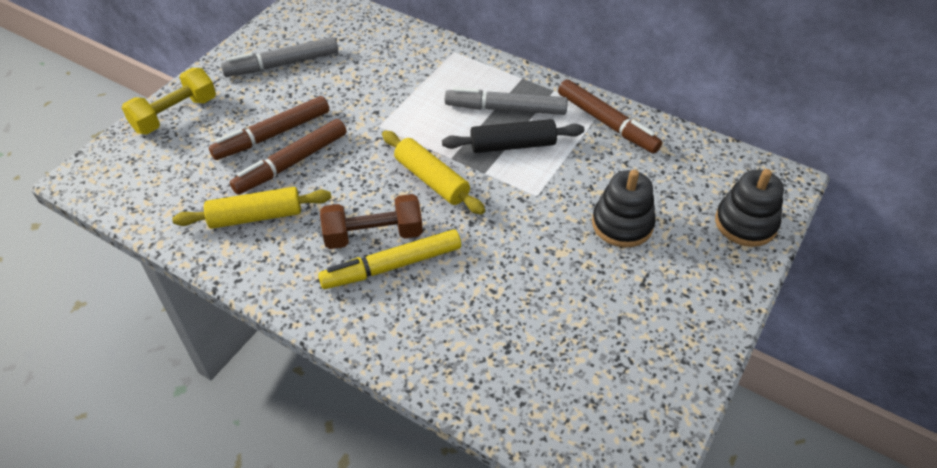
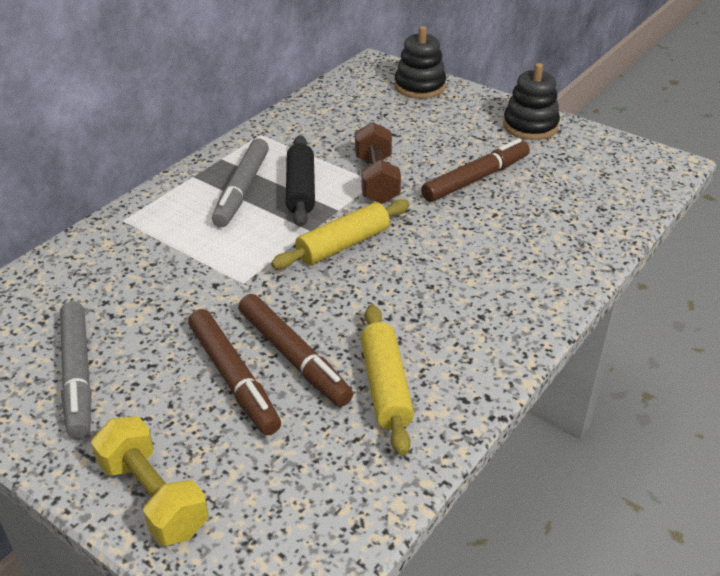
camera: 85 degrees left, 10 degrees down
yellow marker [318,229,461,289] -> none
brown dumbbell [320,194,423,249] -> brown dumbbell moved to [355,122,401,204]
brown marker [558,79,662,153] -> brown marker moved to [421,139,530,202]
black stacking toy [592,170,656,247] -> black stacking toy moved to [503,63,560,140]

